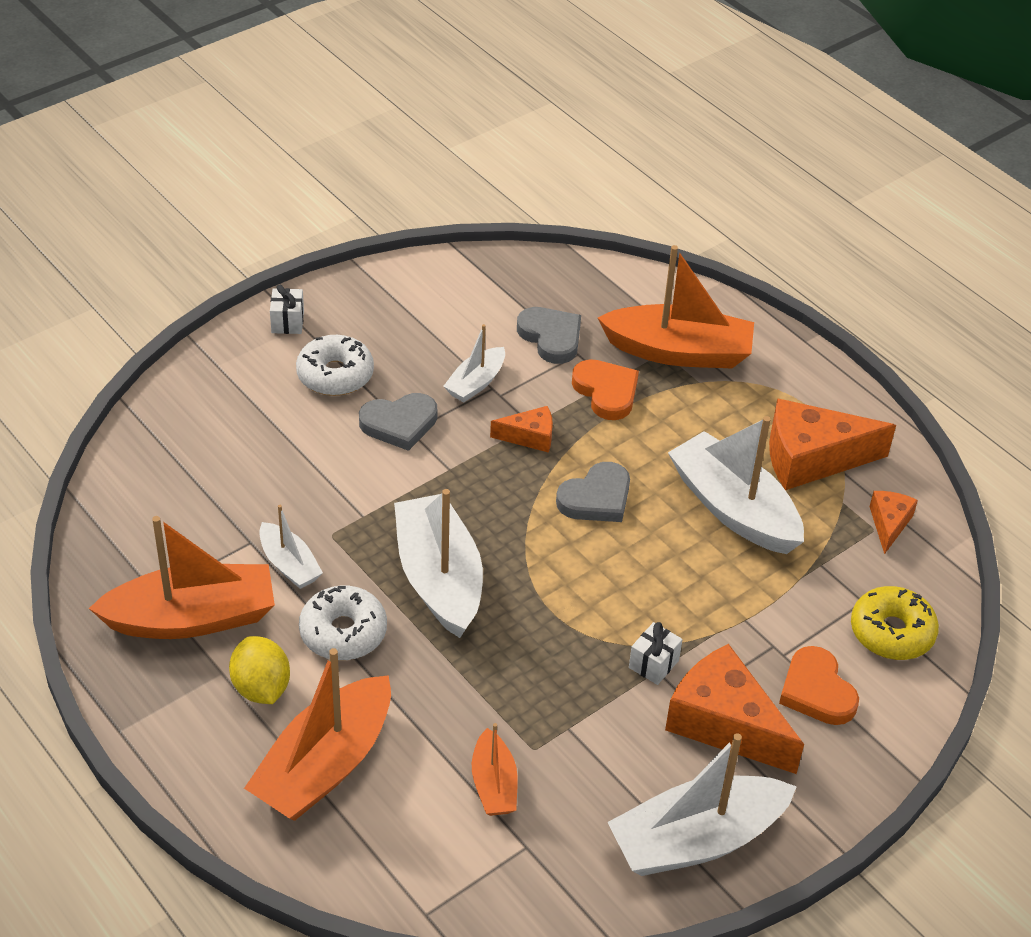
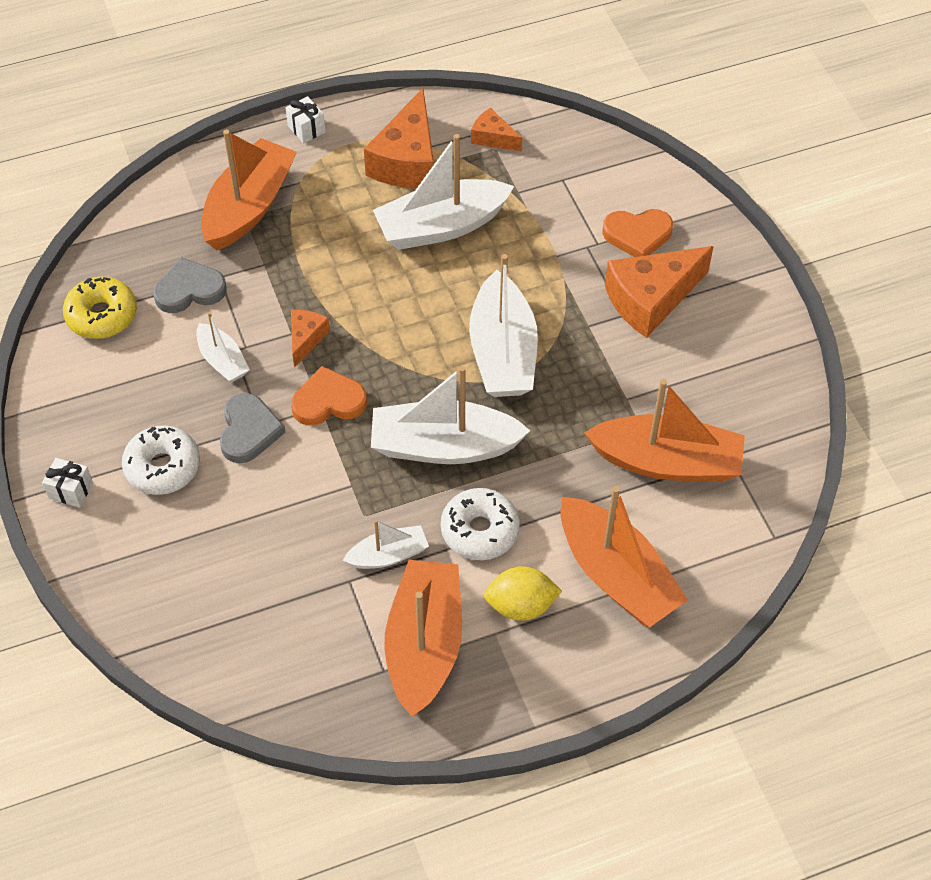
camera: 70 degrees left, 10 degrees up
orange boat [472,723,518,816] -> orange boat [584,379,745,482], size x1.90
grey heart [556,462,630,522] -> none
orange heart [572,359,639,420] -> orange heart moved to [291,366,367,426]
white boat [607,733,797,876] -> white boat moved to [469,254,538,397]
white gift [629,622,683,685] -> white gift moved to [285,96,326,143]
yellow donut [851,586,939,660] -> yellow donut moved to [63,277,137,339]

